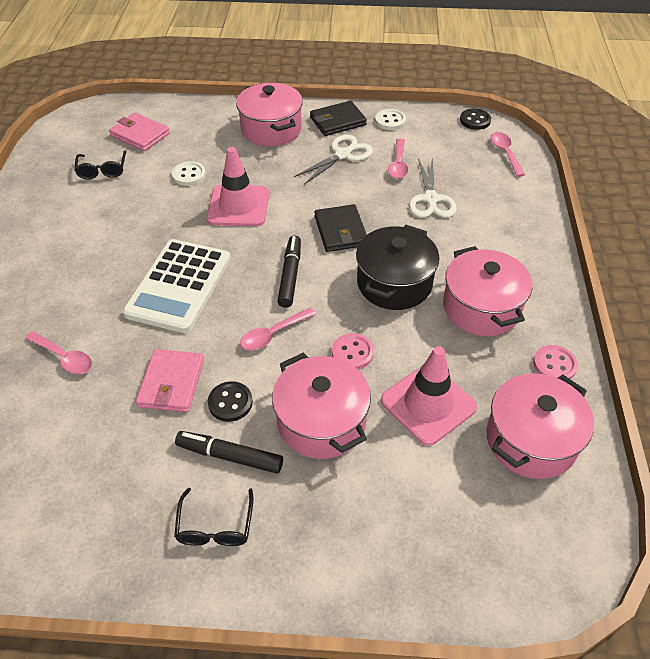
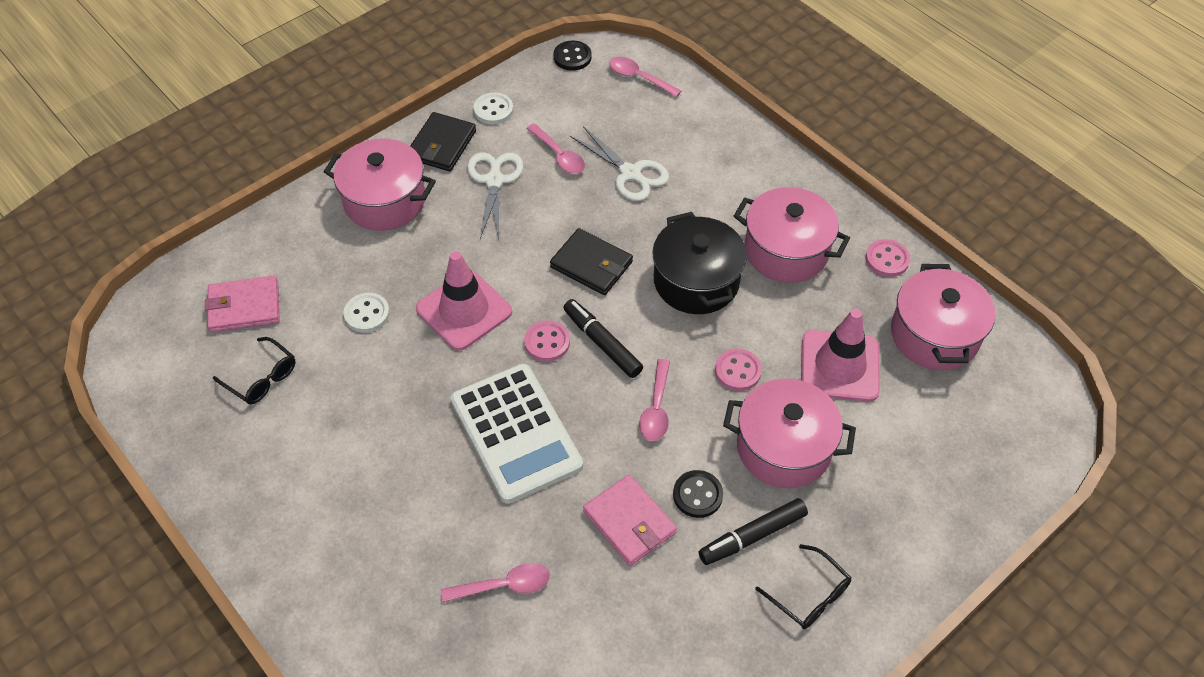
camera: 45 degrees left, 5 degrees up
none -> pink button [524,320,570,362]

